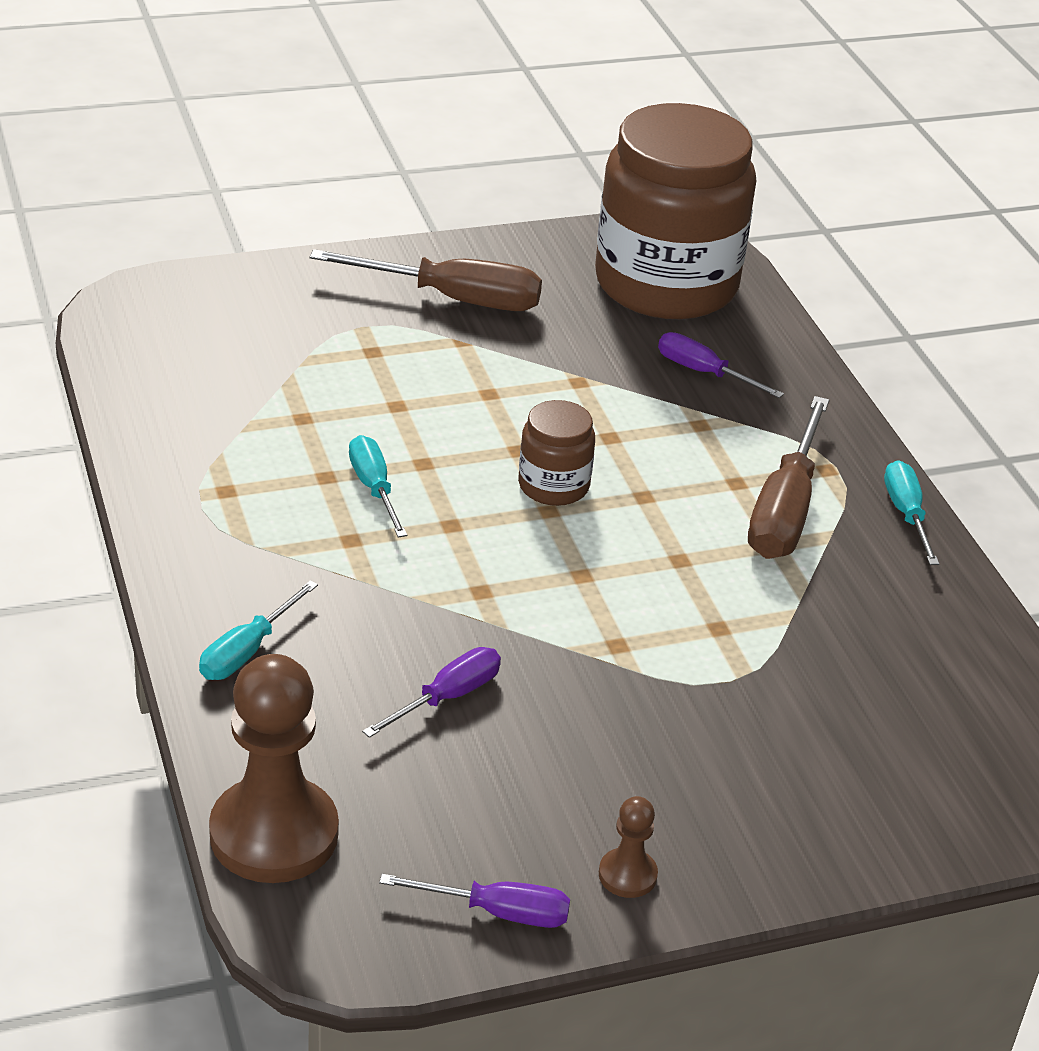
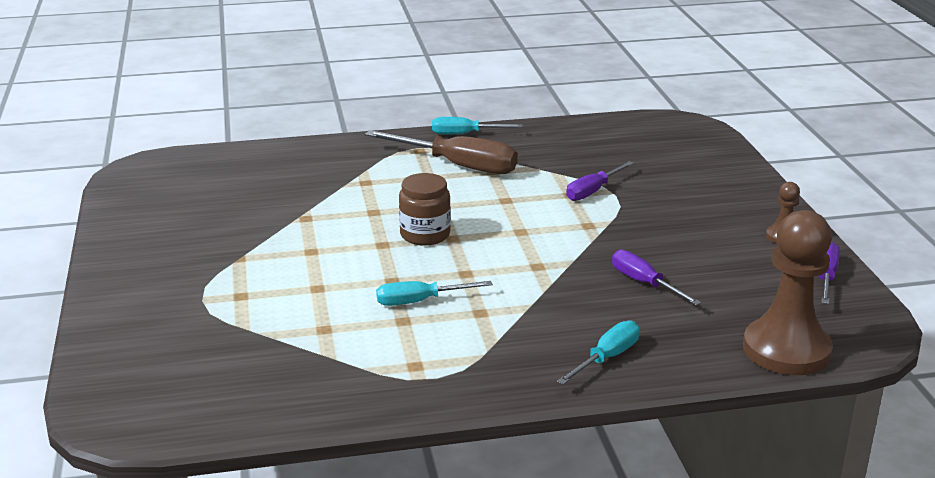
camera: 80 degrees left, 10 degrees down
turquoise screwdriver [199,580,318,680] -> turquoise screwdriver turned 90 degrees counterclockwise [557,320,640,385]
brown screwdriver [309,249,542,311] -> none
brown jar [595,103,756,319] -> none
purple screwdriver [658,332,784,398] -> purple screwdriver moved to [566,161,634,201]

